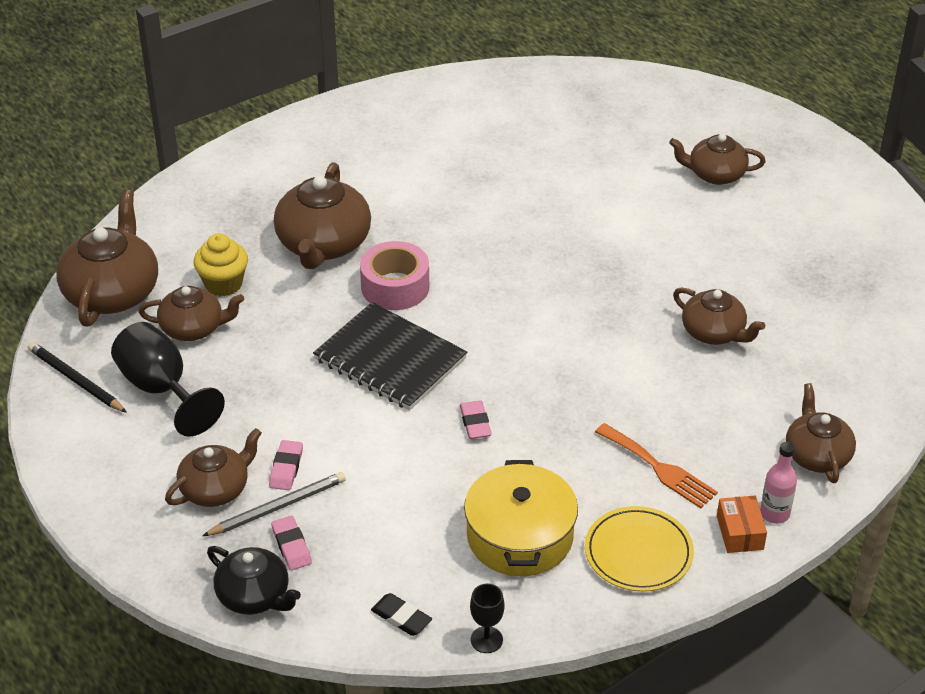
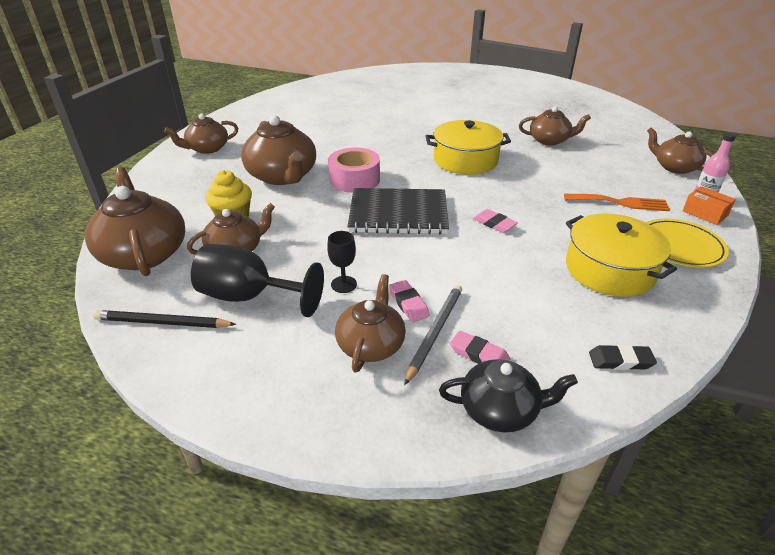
camera: 35 degrees left, 5 degrees down
black goblet [470,584,505,653] -> black goblet moved to [327,231,357,293]
brown teapot [669,134,766,185] -> brown teapot moved to [164,113,238,154]
none -> yellow pot [426,120,511,175]

